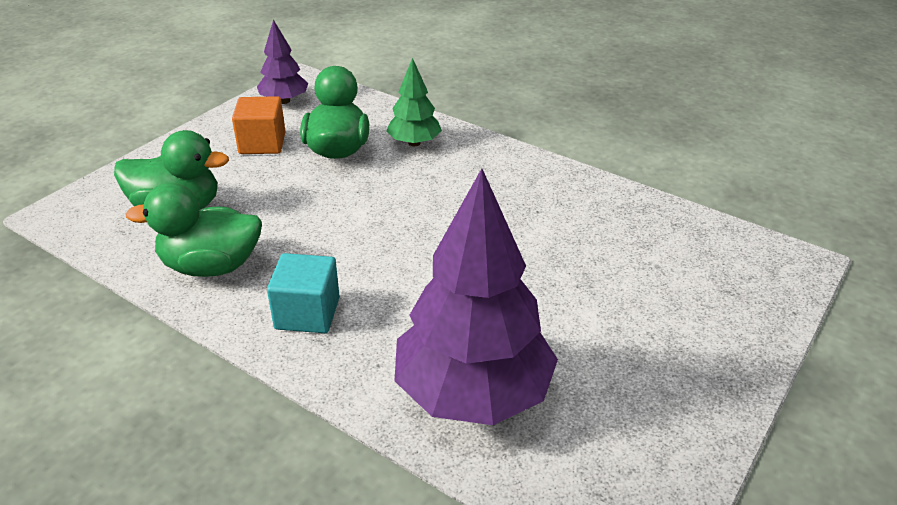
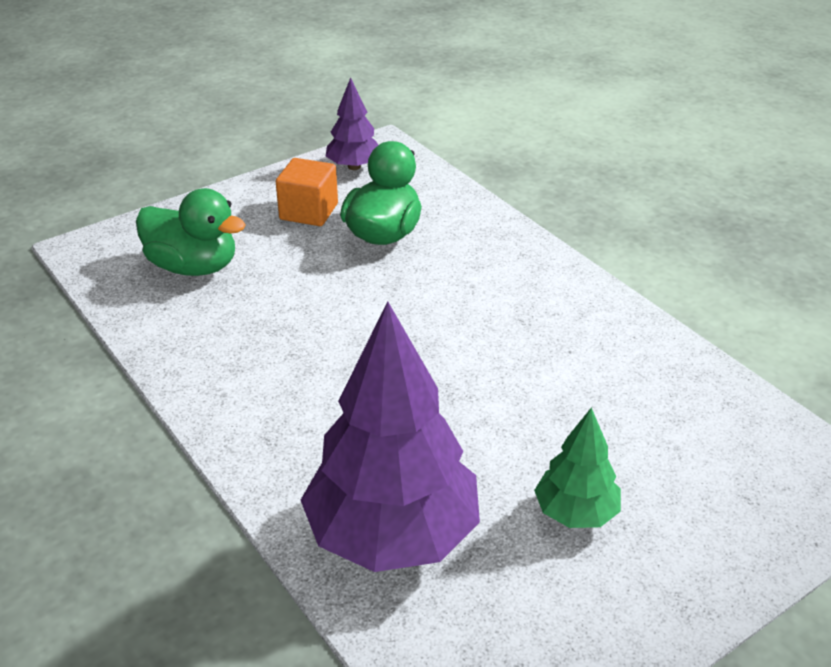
camera: 20 degrees right, 0 degrees up
green duck [126,183,262,277] -> none
turquoise cube [267,253,340,333] -> none
green tree [386,58,442,146] -> green tree moved to [534,407,621,528]

